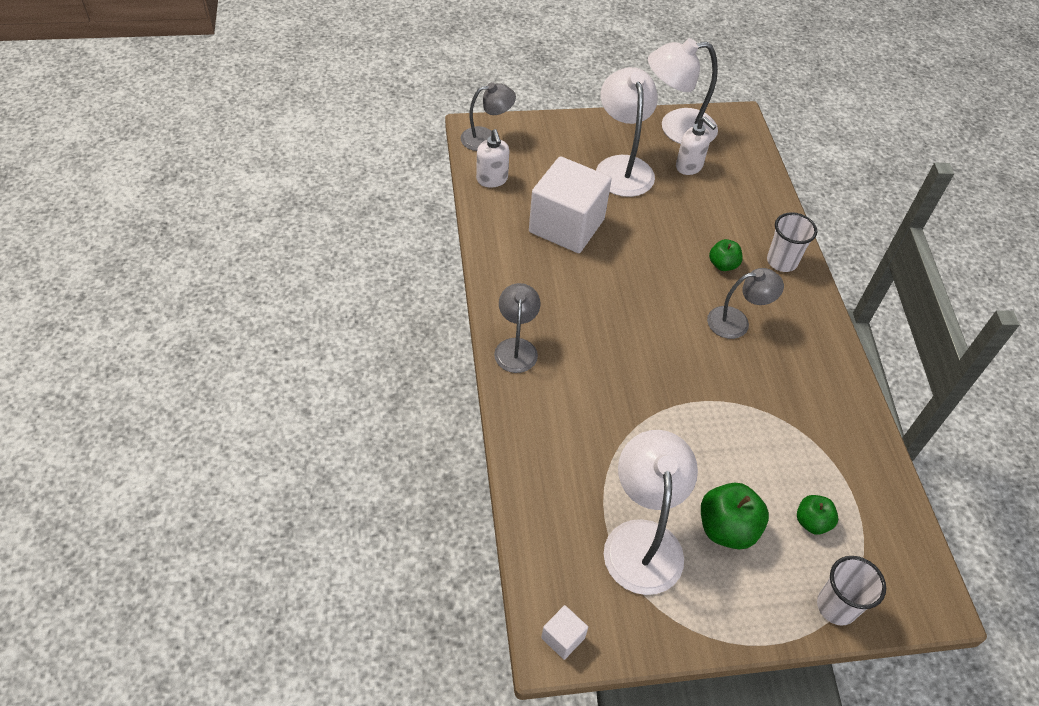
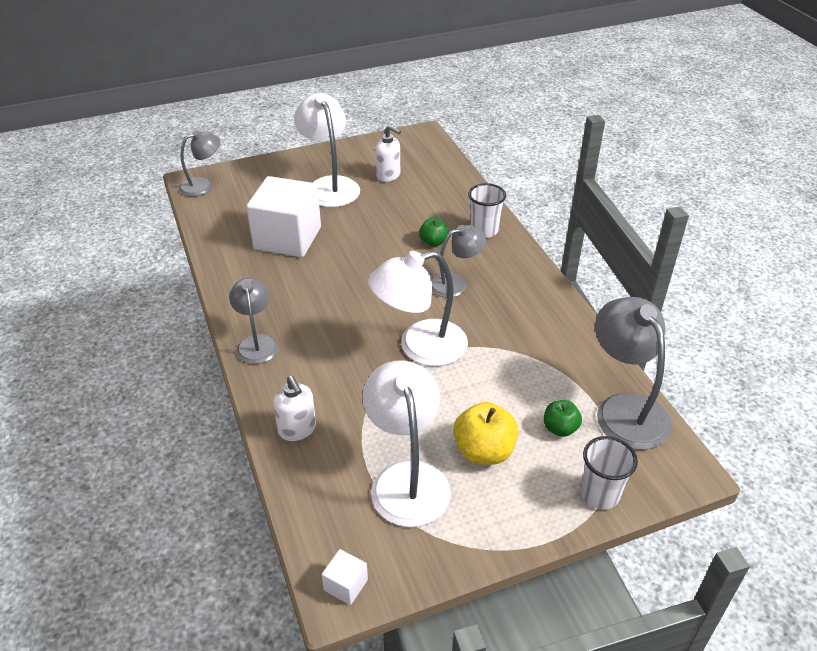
camera: 10 degrees left, 10 degrees down
white soap dispenser [476,129,510,187] -> white soap dispenser moved to [273,376,316,441]
white lamp [648,38,718,144] -> white lamp moved to [368,251,468,366]
green apple [701,483,769,549] -> yellow apple [453,402,518,465]
none -> grey lamp [595,297,672,450]

